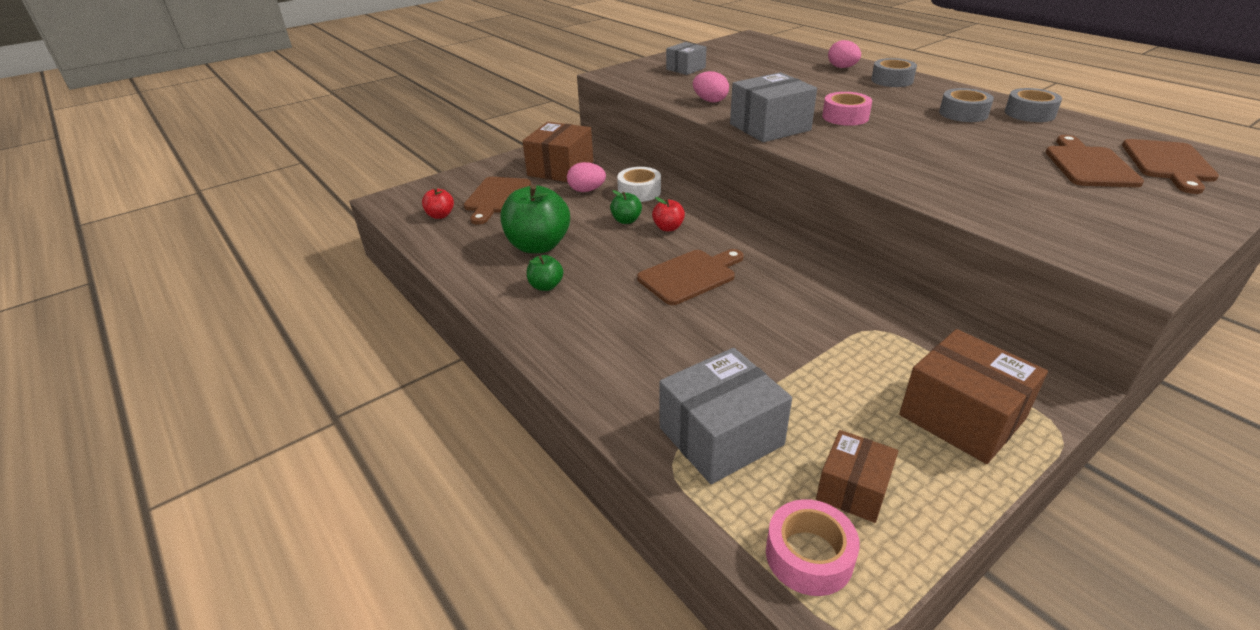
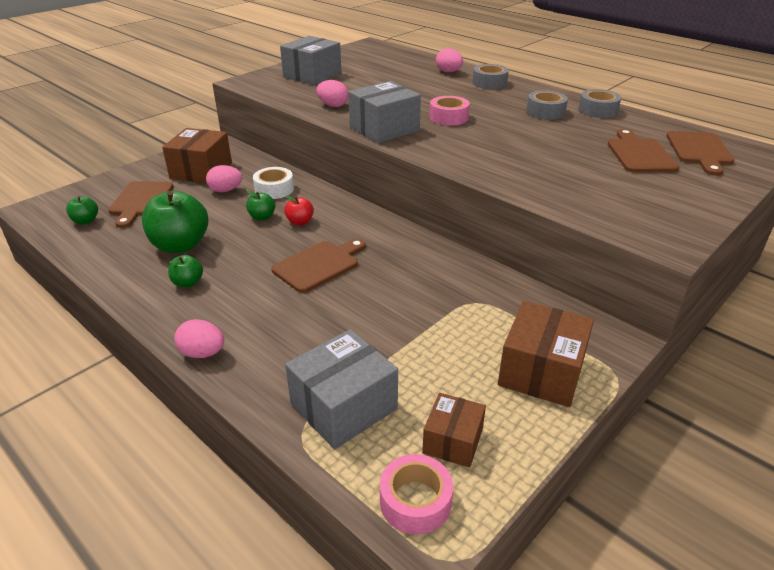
camera: 10 degrees left, 0 degrees up
red apple [422,188,454,219] -> green apple [66,196,98,225]
grey box [666,42,706,75] -> grey box [280,36,341,85], size x1.64
brown box [899,329,1048,464] -> brown box turned 75 degrees clockwise [498,301,594,407]
none -> pink egg [174,319,224,358]

